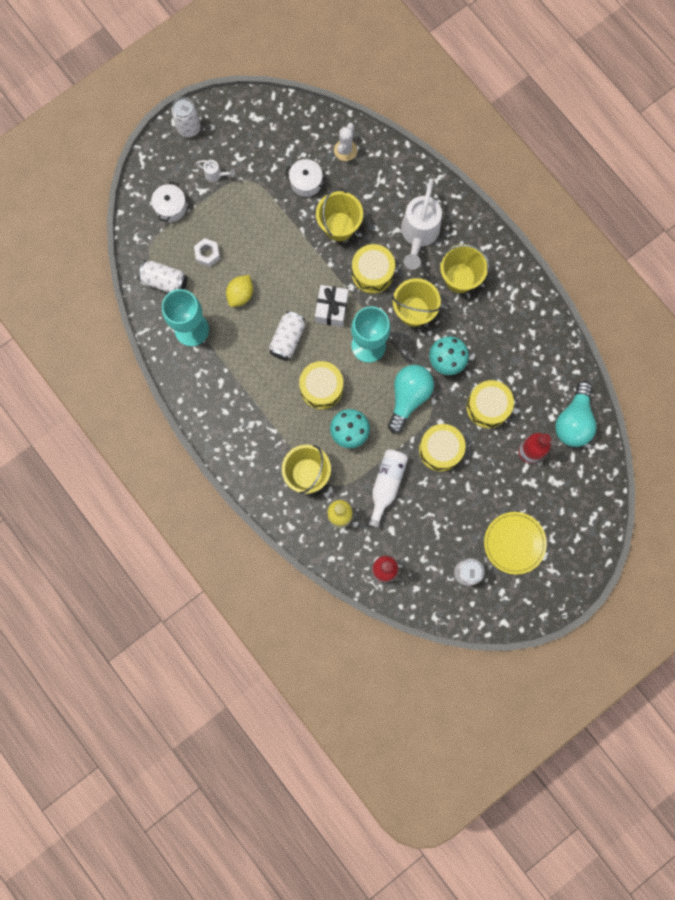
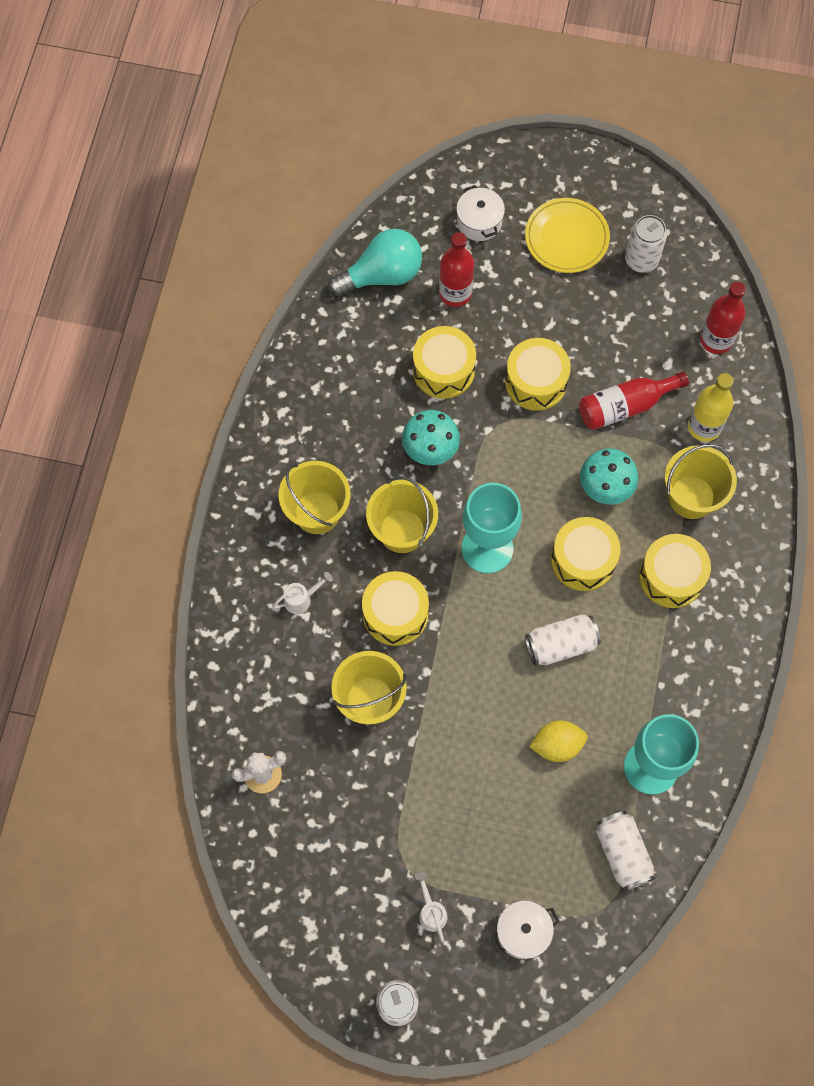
camera: 130 degrees left, 10 degrees down
white nut [194,238,220,267] -> none
white pot [285,159,327,197] -> white pot moved to [456,185,505,241]
white gift [315,285,348,327] -> none
white bottle [368,449,408,528] -> red bottle [579,372,689,430]
turquoise light bulb [388,365,434,433] -> none
white watering can [401,181,442,270] -> white watering can [272,572,333,614], size x0.43
none -> yellow drum [639,534,711,608]

